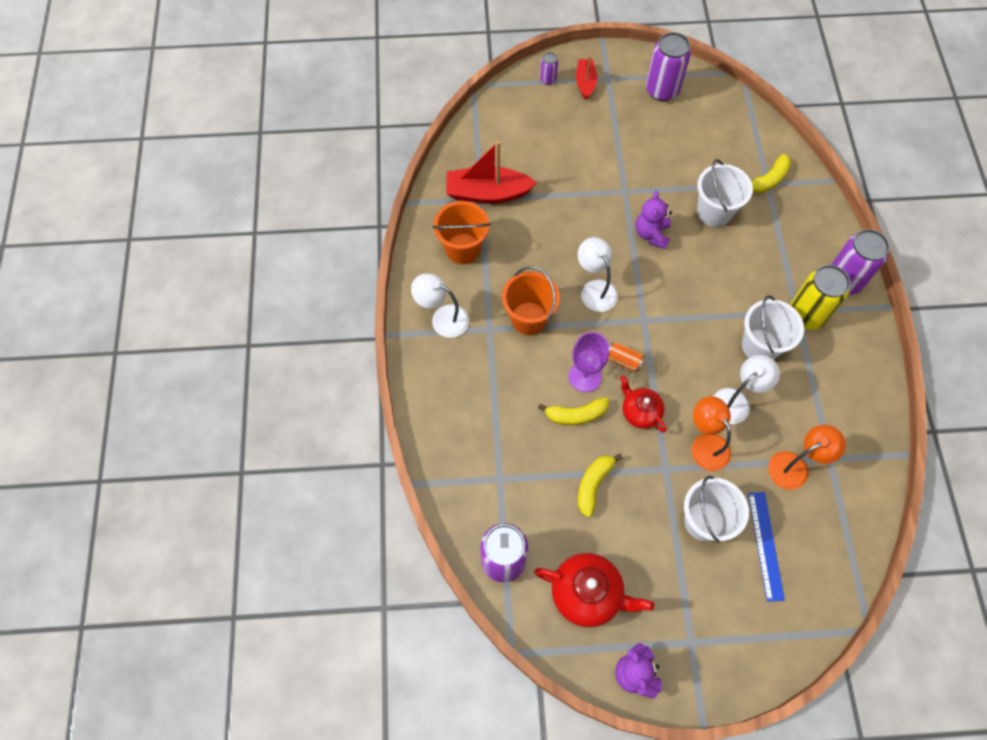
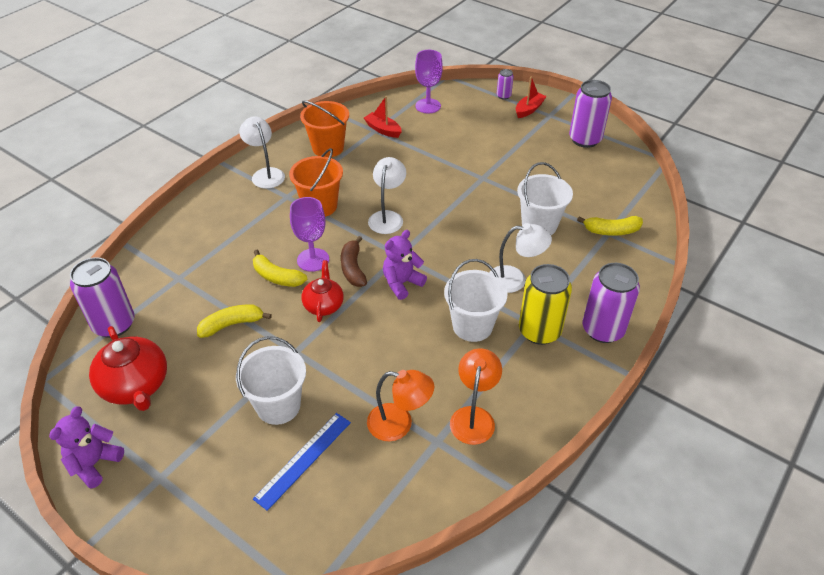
camera: 40 degrees right, 20 degrees down
red boat [446,141,537,204] -> red boat [364,96,402,138], size x0.57
orange can [608,342,645,371] -> brown banana [341,236,367,287]
purple teddy bear [635,191,672,249] -> purple teddy bear moved to [383,230,427,300]
orange lamp [691,396,731,471] -> orange lamp moved to [450,348,502,445]
white lamp [713,355,780,424] -> white lamp moved to [489,223,552,293]
none -> purple goblet [415,50,443,113]

